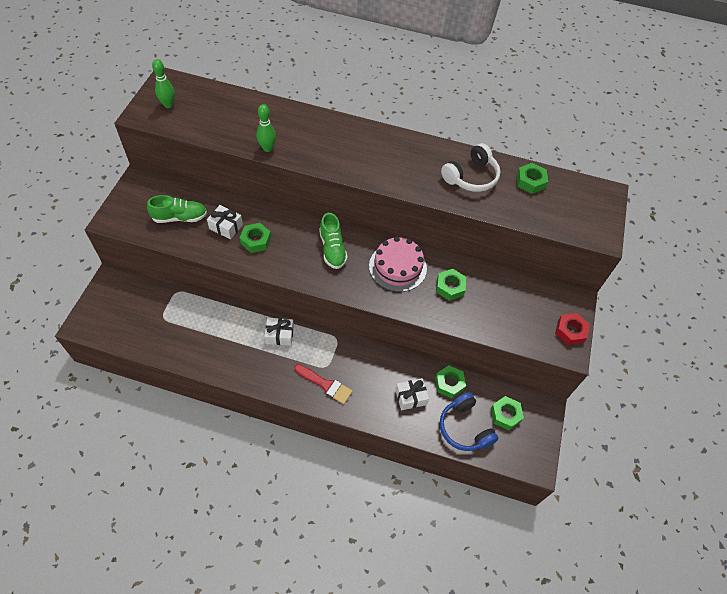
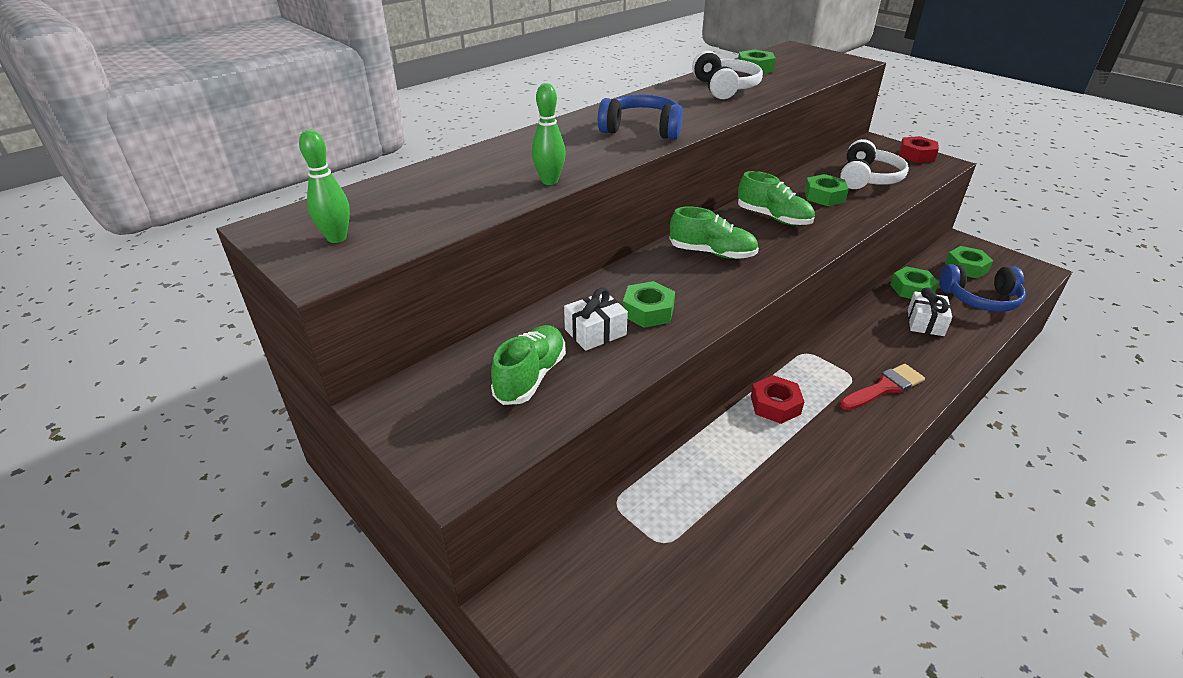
camera: 55 degrees left, 20 degrees down
white gift [264,318,294,346] -> red nut [751,375,805,424]
pink cake [369,236,427,292] -> green shoe [738,171,815,226]
none -> blue headphones [598,95,683,140]
none -> white headphones [840,139,909,189]

